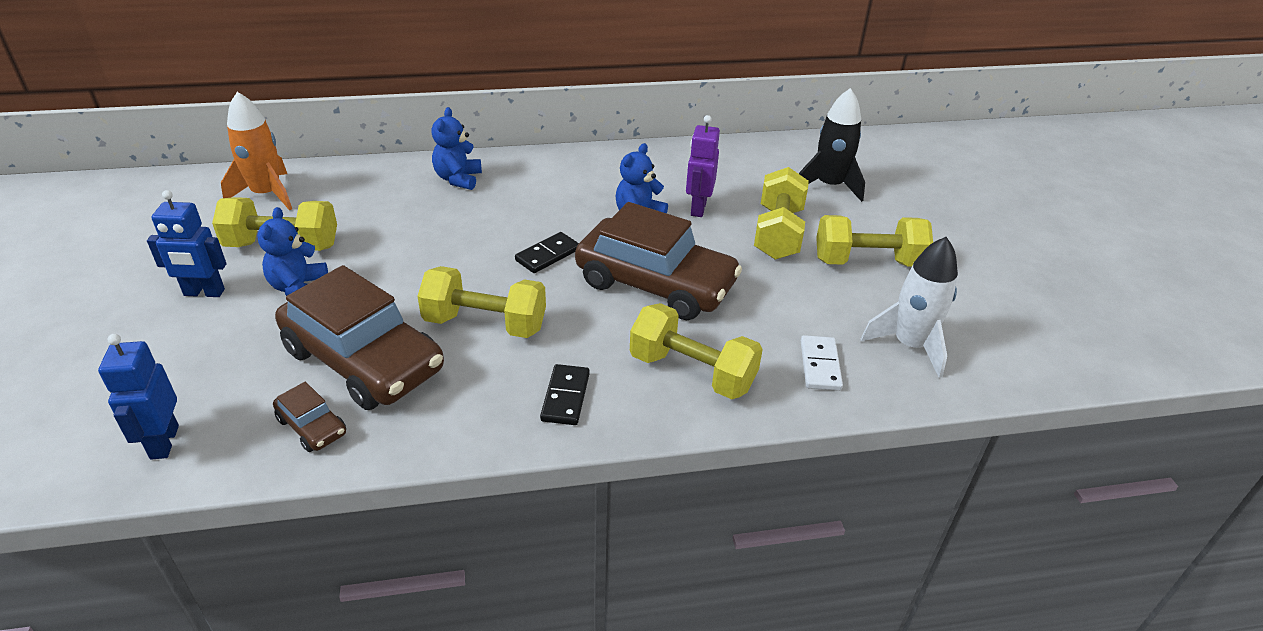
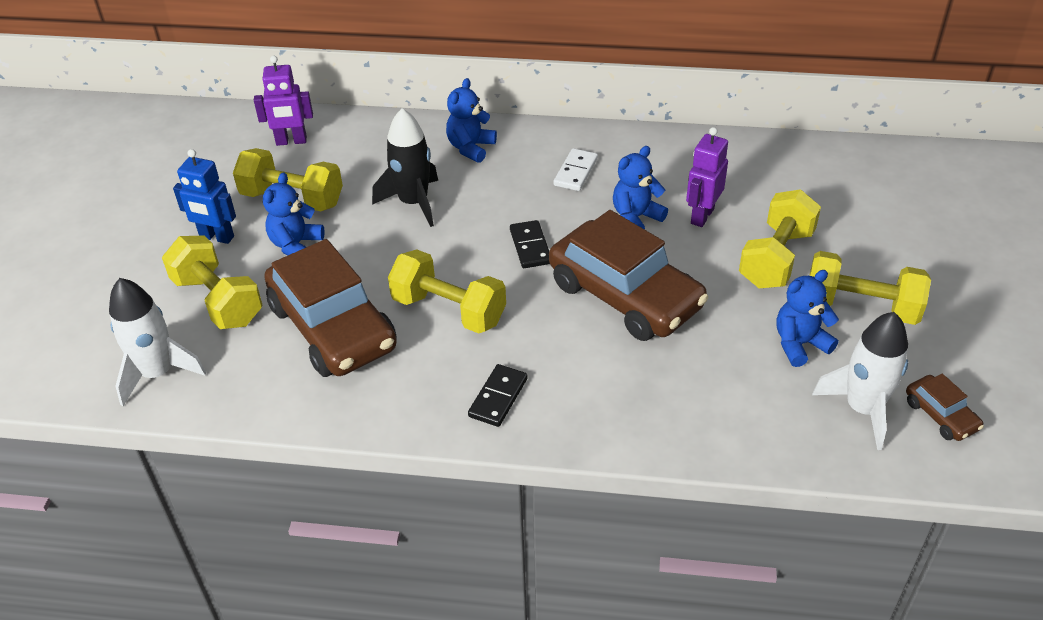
camera: 20 degrees right, 5 degrees up
blue robot [98,334,179,460] -> white rocket [109,278,206,406]
orange rocket [221,92,292,210] -> purple robot [254,55,313,146]
brown car [273,382,346,452] -> brown car moved to [906,374,984,441]
black domino [515,232,579,273] -> black domino turned 75 degrees counterclockwise [510,220,550,268]
yellow dumbbell [630,303,763,399] -> yellow dumbbell moved to [162,235,262,329]
black rocket [799,88,865,202] -> black rocket moved to [372,108,438,227]
white domino [801,335,843,391] -> white domino moved to [554,148,598,191]
none -> blue teddy bear [776,270,839,367]

